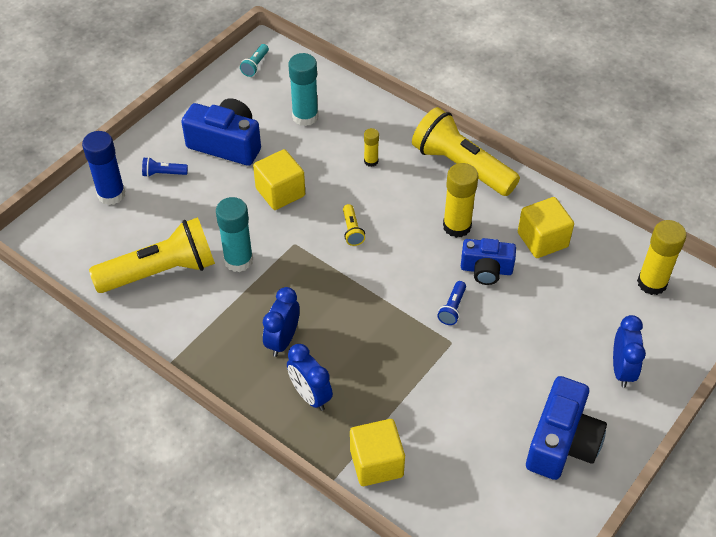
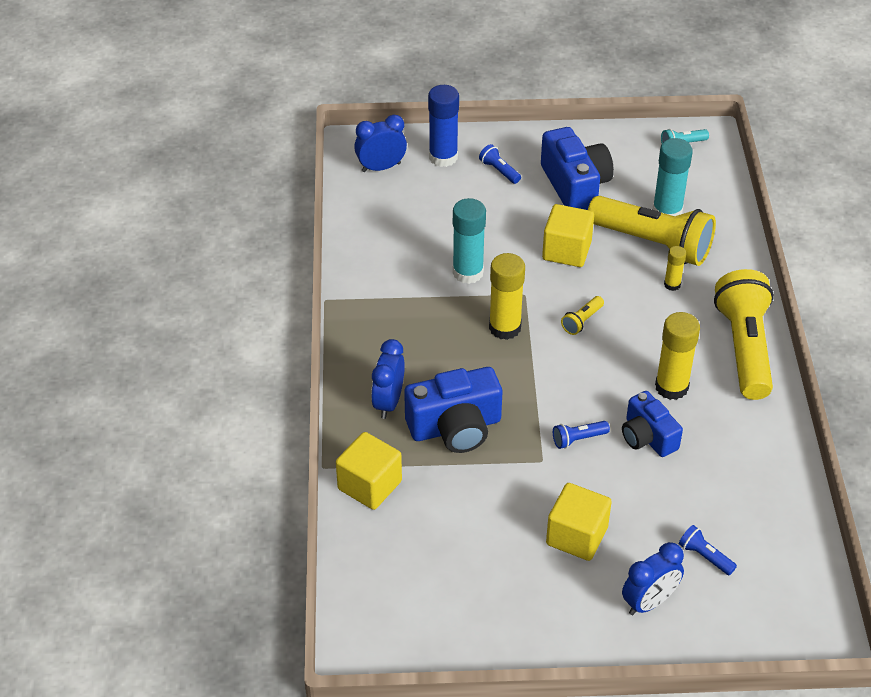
camera: 50 degrees right, 5 degrees down
yellow flashlight [89,217,215,293] -> yellow flashlight moved to [588,196,716,266]
blue clock [263,287,300,357] -> blue clock moved to [354,115,407,172]
yellow cube [518,197,574,258] -> yellow cube moved to [546,483,612,561]
blue camera [526,376,607,480] -> blue camera moved to [404,367,502,453]
yellow glue stick [637,220,687,295] -> yellow glue stick moved to [489,253,525,340]
none -> blue flashlight [679,525,737,575]

